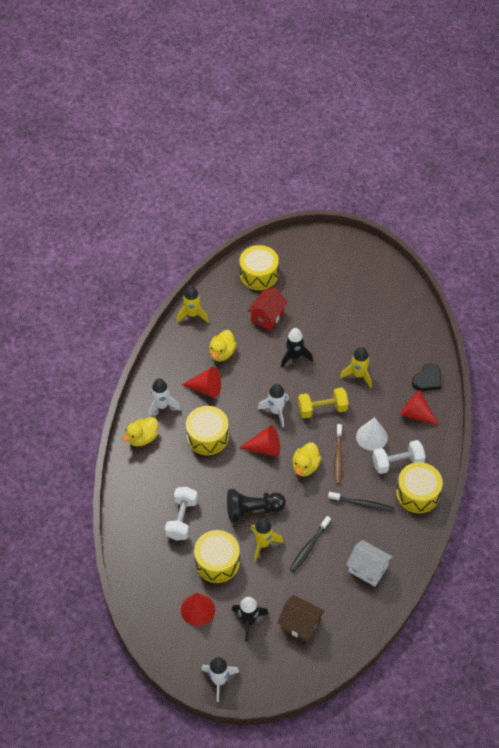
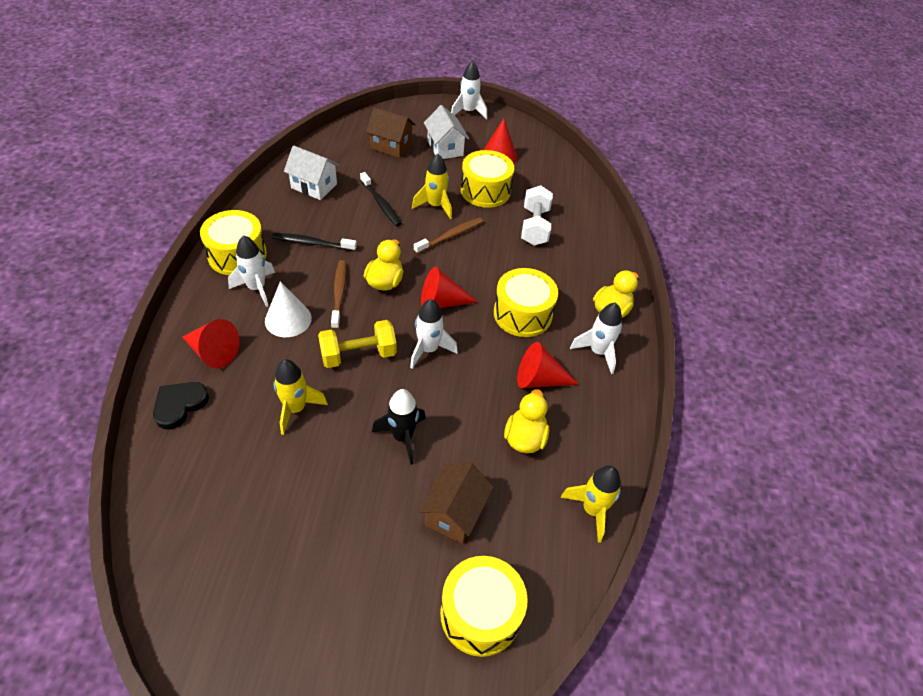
camera: 170 degrees right, 5 degrees down
black pawn [227,489,286,523] -> brown toothbrush [414,218,483,254]
black rocket [232,597,269,641] -> white house [424,105,469,159]
red house [248,287,288,331] -> brown house [418,462,494,544]
black toothbrush [290,516,331,572] -> black toothbrush turned 120 degrees clockwise [360,172,402,226]
white dumbbell [373,440,425,474] -> white rocket [228,235,275,307]

